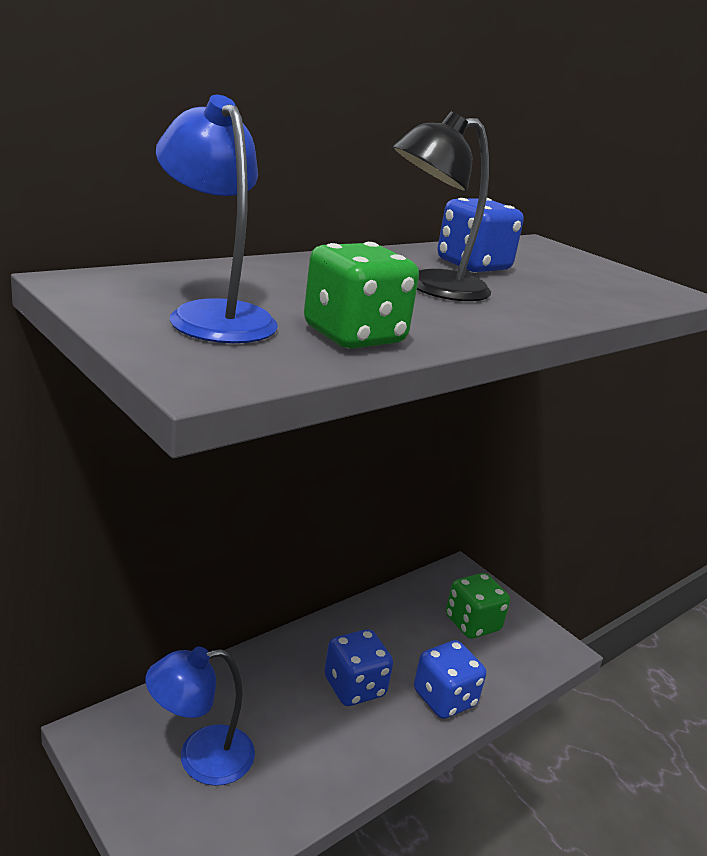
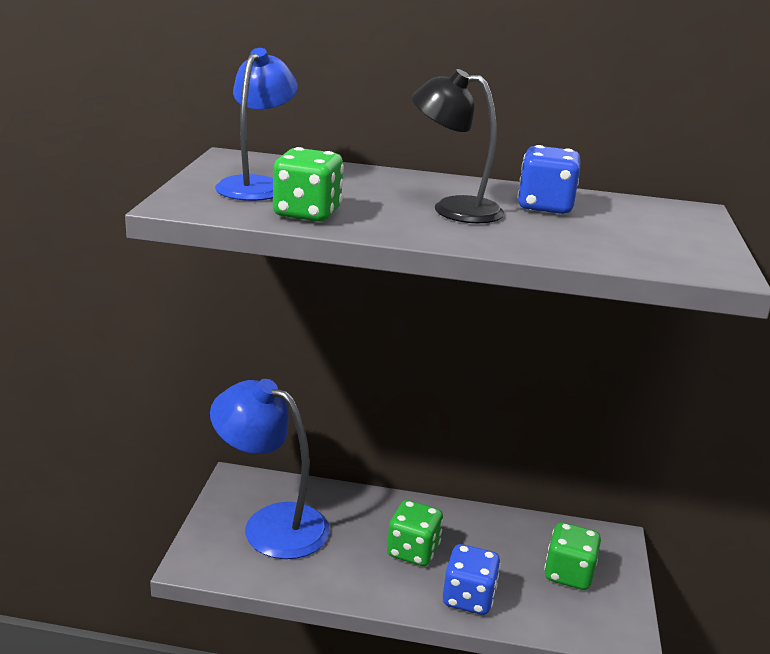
camera: 50 degrees right, 0 degrees up
blue lamp [146,647,255,786] -> blue lamp [210,379,330,559], size x1.52
blue dice [324,629,393,706] -> green dice [387,500,443,566]

